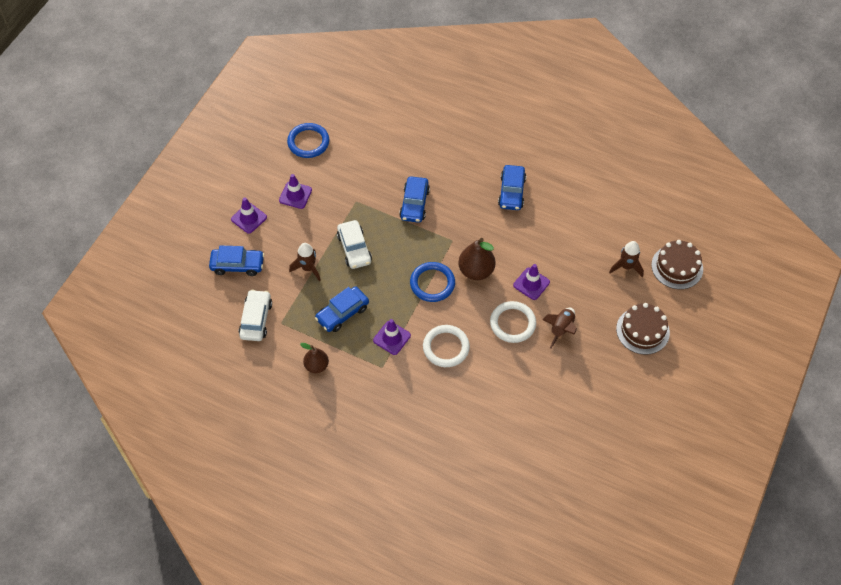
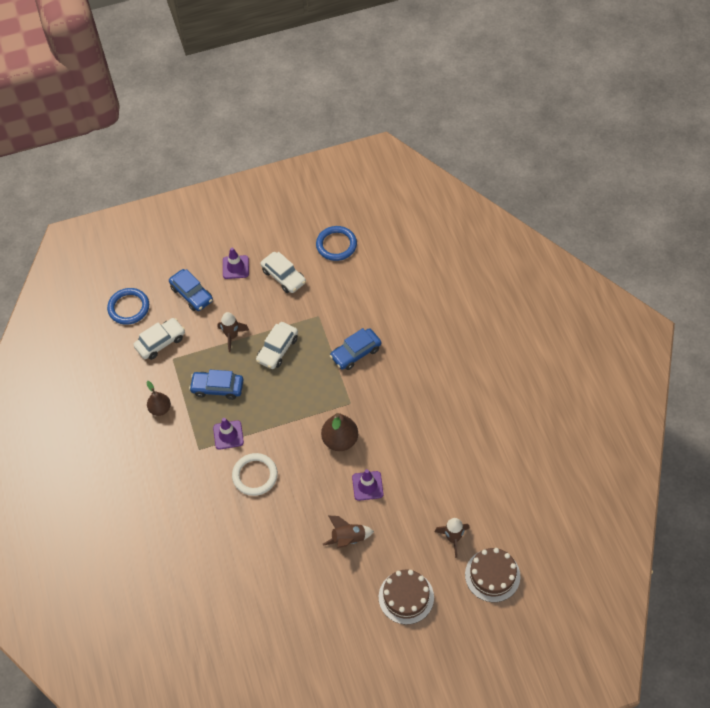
camera: 50 degrees right, 0 degrees up
purple traffic cone [279,174,312,209] -> white car [261,252,306,293]
blue ring [410,262,455,302] -> blue ring moved to [107,288,149,325]
white ring [490,301,536,343] -> none
blue car [498,165,526,210] -> none

